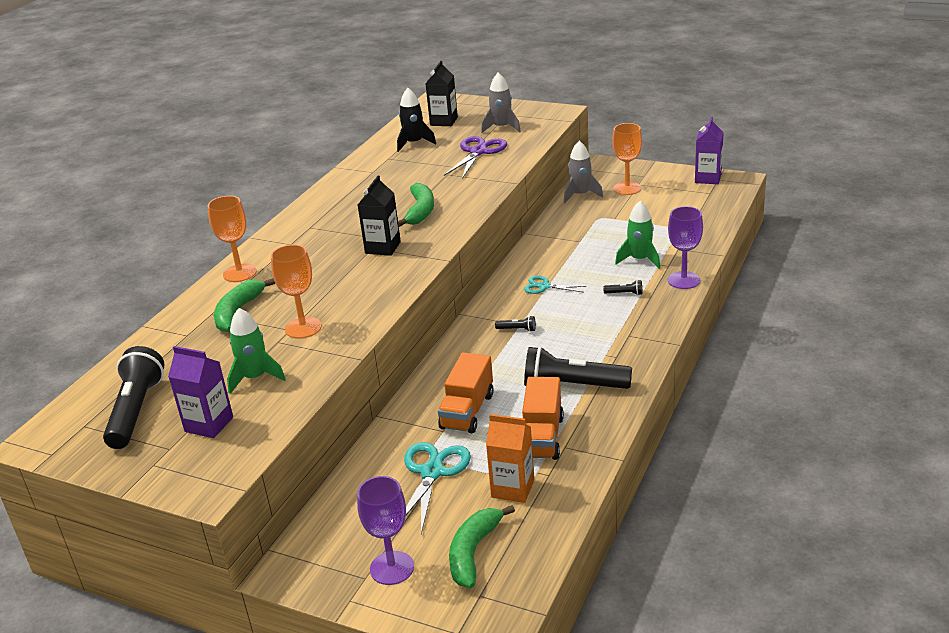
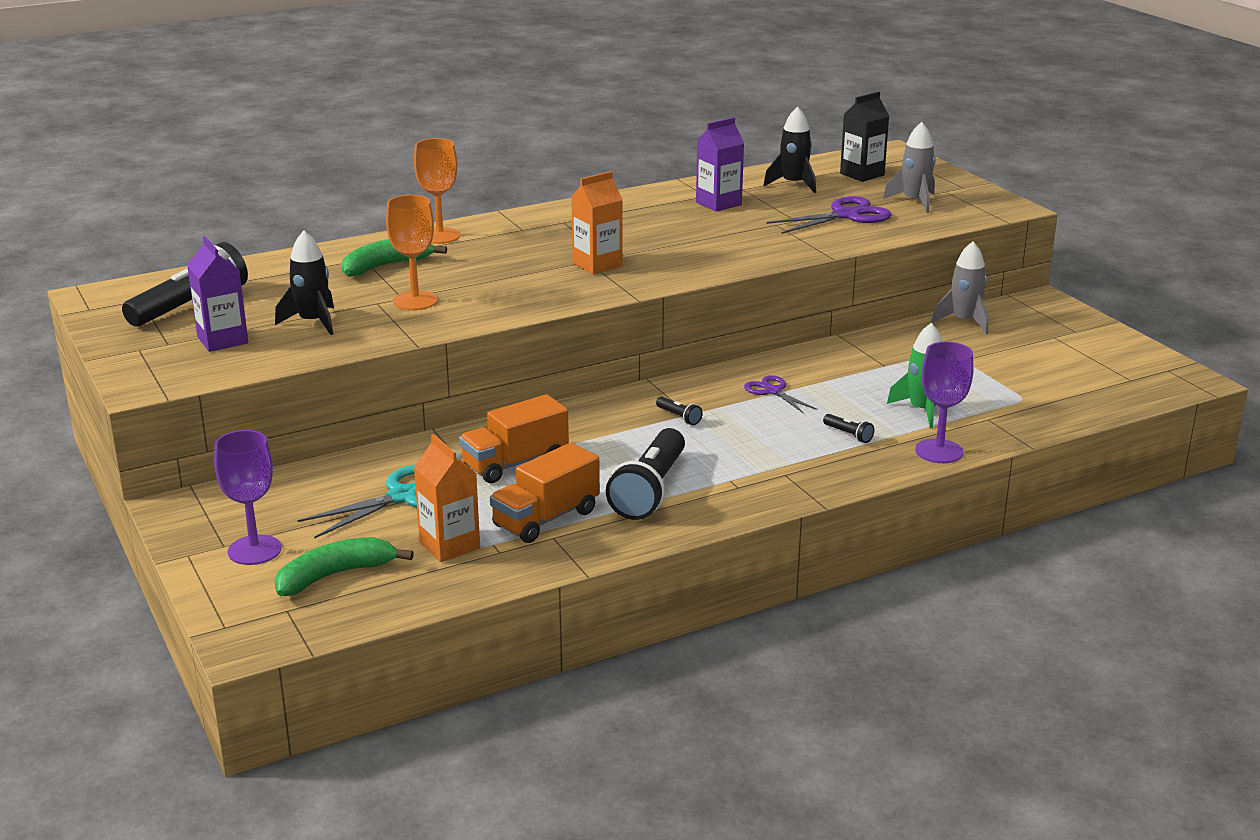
camera: 35 degrees right, 5 degrees down
green rocket [227,308,286,394] -> black rocket [275,231,334,335]
black carton [358,175,401,256] -> orange carton [571,171,623,274]
green banana [398,183,434,227] -> none
turquoise scissors [524,276,587,294] -> purple scissors [744,375,818,414]
black flashlight [524,346,632,389] -> black flashlight turned 120 degrees counterclockwise [606,428,685,520]
orange goblet [612,123,642,195] -> none
purple carton [695,117,724,184] -> purple carton moved to [696,117,744,212]

